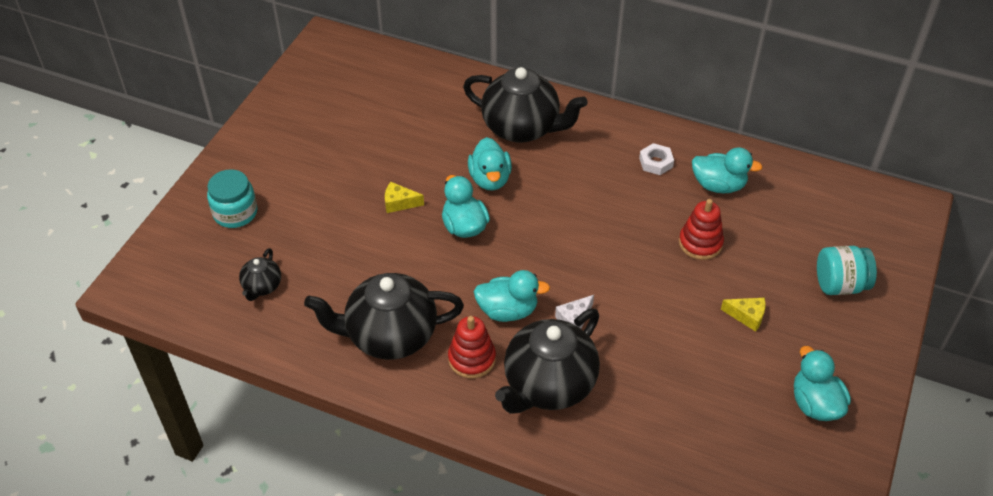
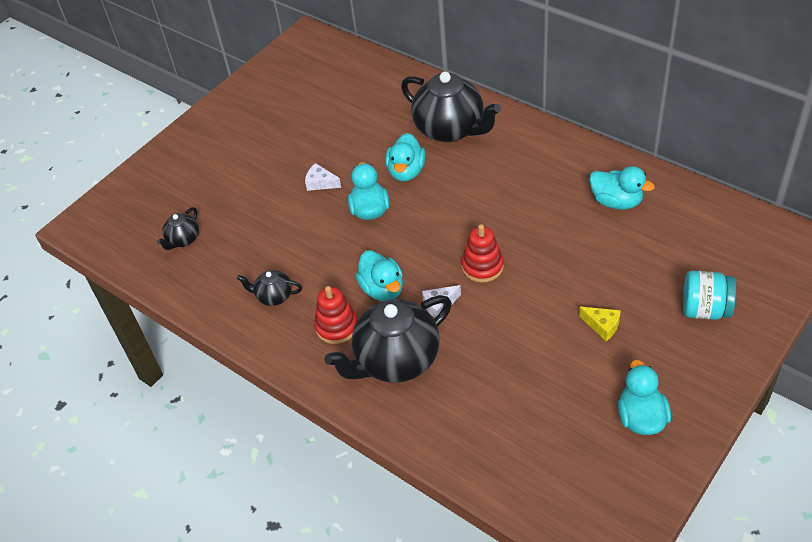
camera: 20 degrees right, 0 degrees up
turquoise jar [207,169,257,228] -> none
black teapot [304,273,464,360] -> black teapot [237,270,302,306], size x0.47
yellow cheese [385,182,424,213] -> white cheese [305,163,341,191]
turquoise duck [474,270,550,322] -> turquoise duck turned 45 degrees clockwise [356,250,403,301]
white nut [639,143,674,175] -> none
red stacking toy [679,199,724,260] -> red stacking toy moved to [462,224,504,283]

